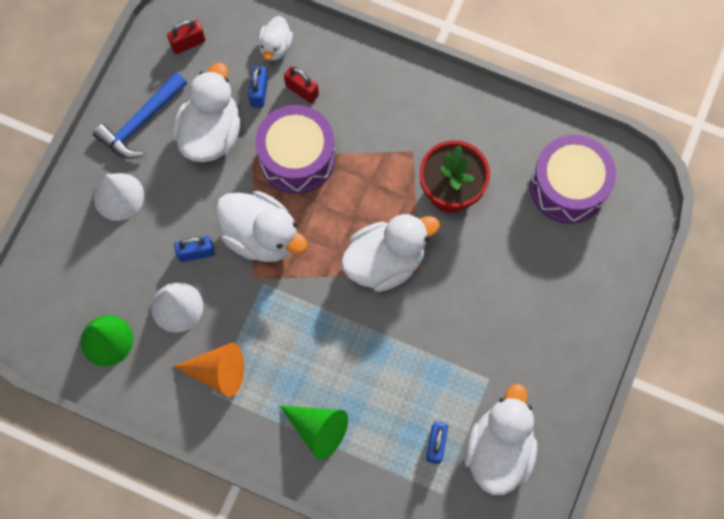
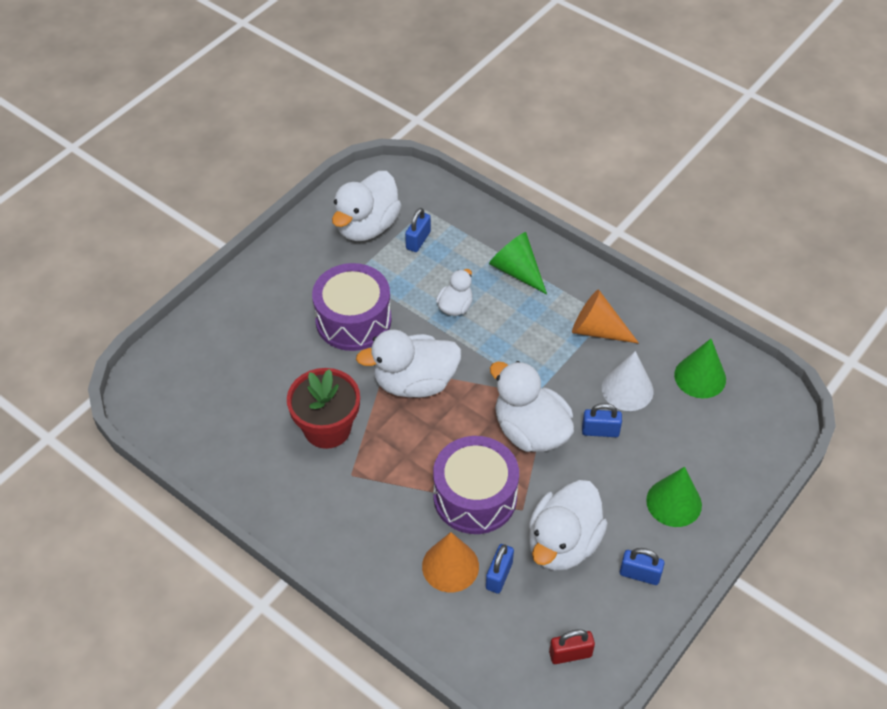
camera: 165 degrees left, 20 degrees down
blue hammer [93,72,187,158] -> blue padlock [620,548,665,585]
white cone [94,173,144,221] -> green cone [646,467,702,527]
white duck [258,16,293,61] -> white duck moved to [436,269,473,316]
red padlock [284,66,319,103] -> orange cone [422,532,479,592]
purple drum [530,135,616,224] -> purple drum moved to [312,263,392,351]

